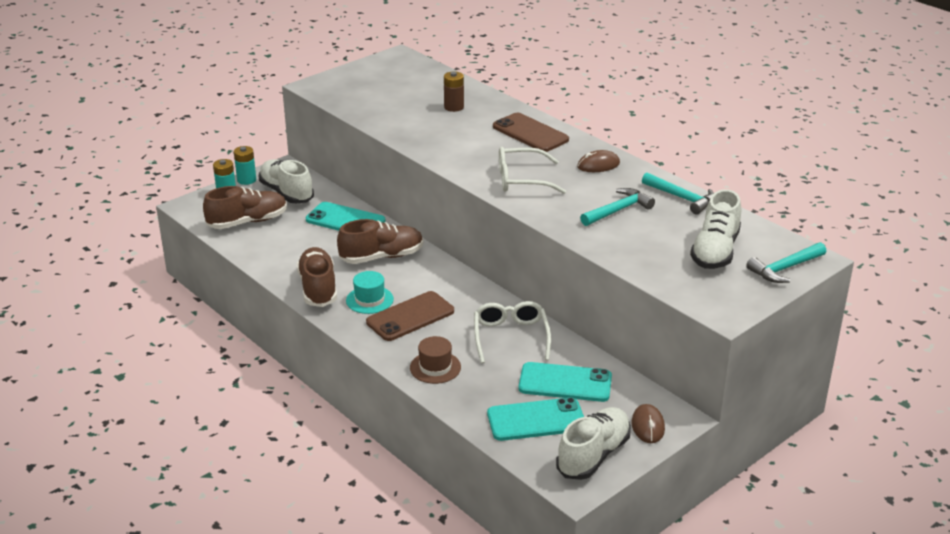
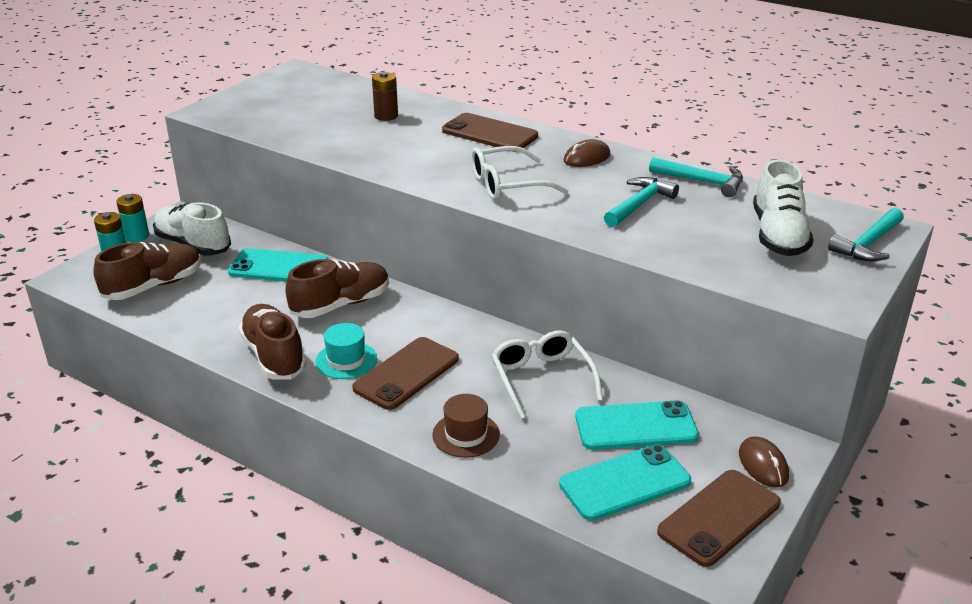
camera: 15 degrees left, 0 degrees up
white shoe [556,407,631,480] -> brown phone [657,470,781,567]

